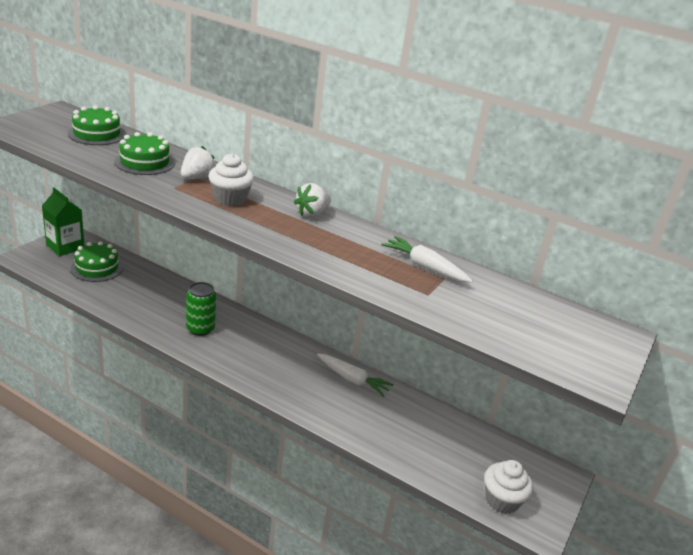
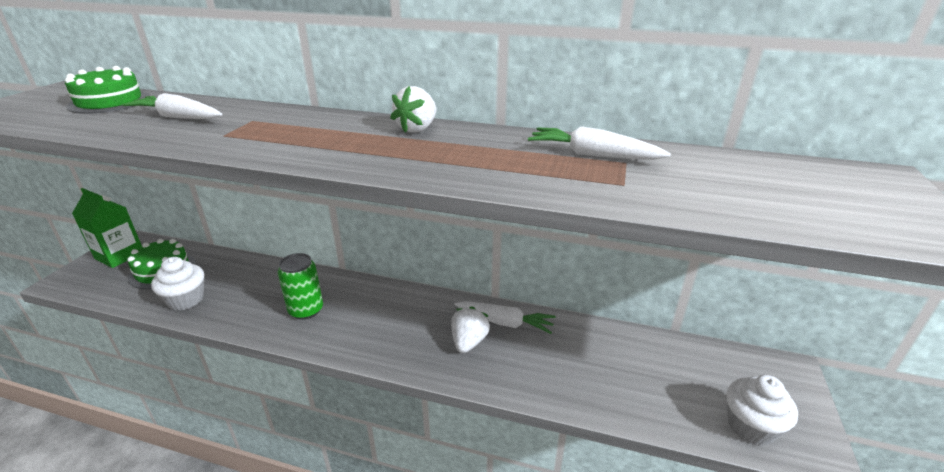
camera: 10 degrees left, 0 degrees up
green cake [114,132,175,175] -> white carrot [122,93,222,119]
white strawberry [181,146,216,179] -> white strawberry moved to [451,307,490,353]
white cupcake [208,153,254,206] -> white cupcake moved to [151,257,204,310]

